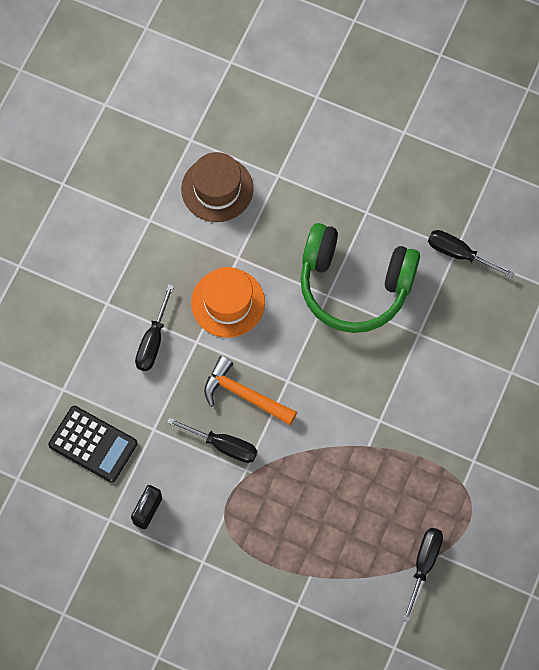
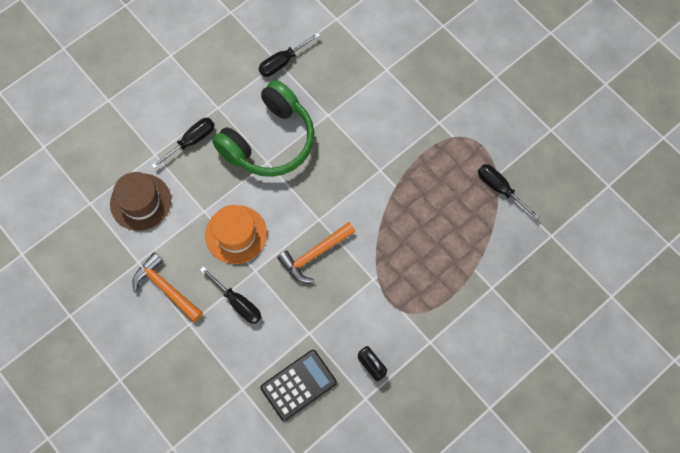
camera: 65 degrees left, 0 degrees up
black screwdriver [167,417,257,463] -> black screwdriver moved to [151,118,215,169]
none -> orange hammer [132,252,203,322]

